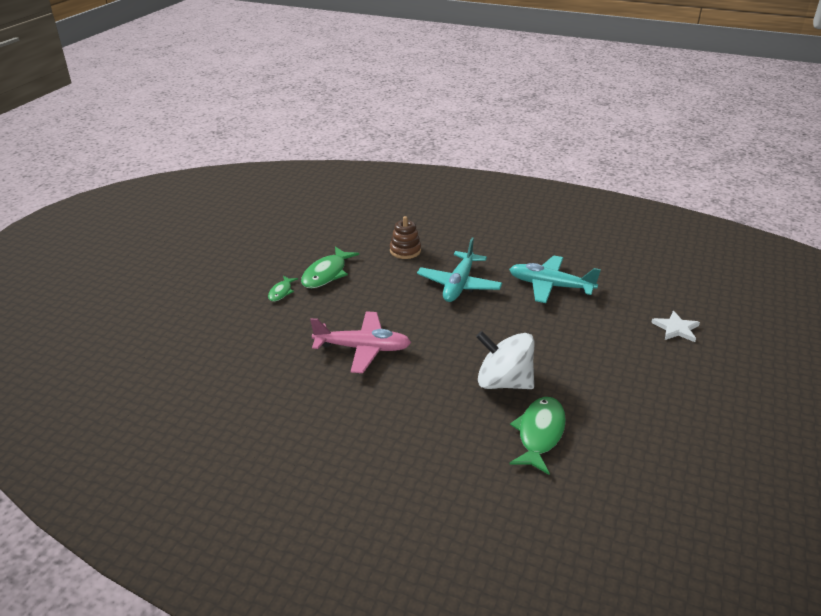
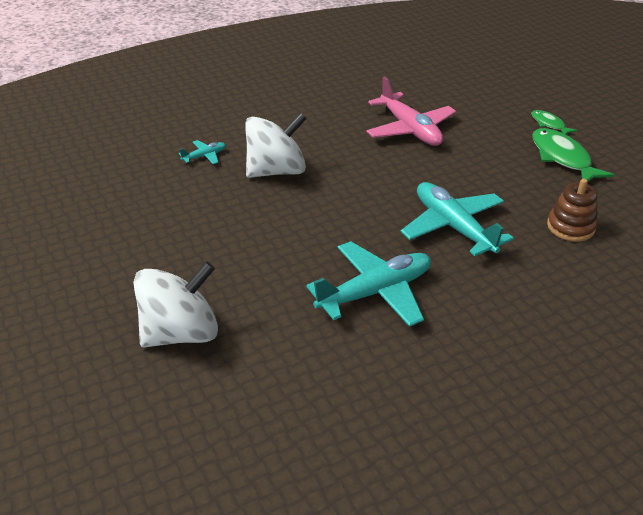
camera: 130 degrees right, 5 degrees up
pink plane [310,311,411,373] -> pink plane turned 75 degrees counterclockwise [366,76,456,146]
green fish [510,397,566,475] -> turquoise plane [179,140,226,164]
white star [651,311,700,342] -> white spinning top [133,261,218,347]

